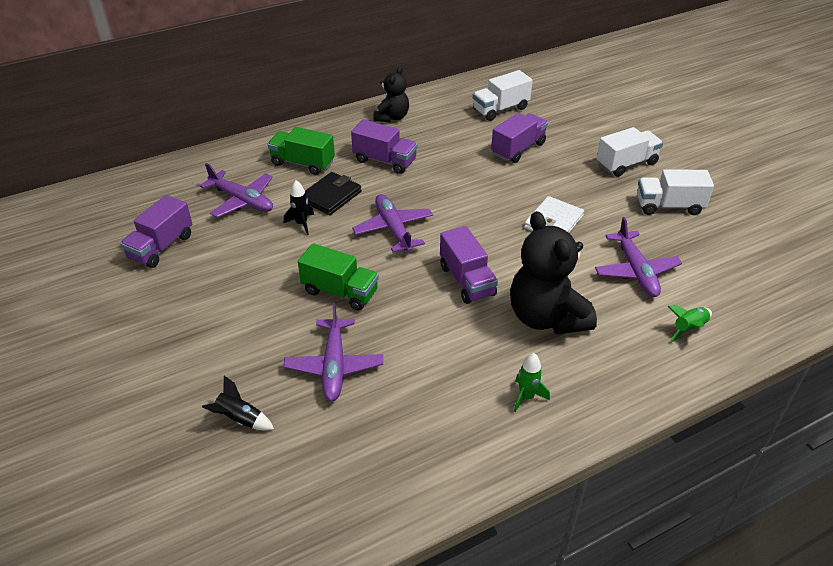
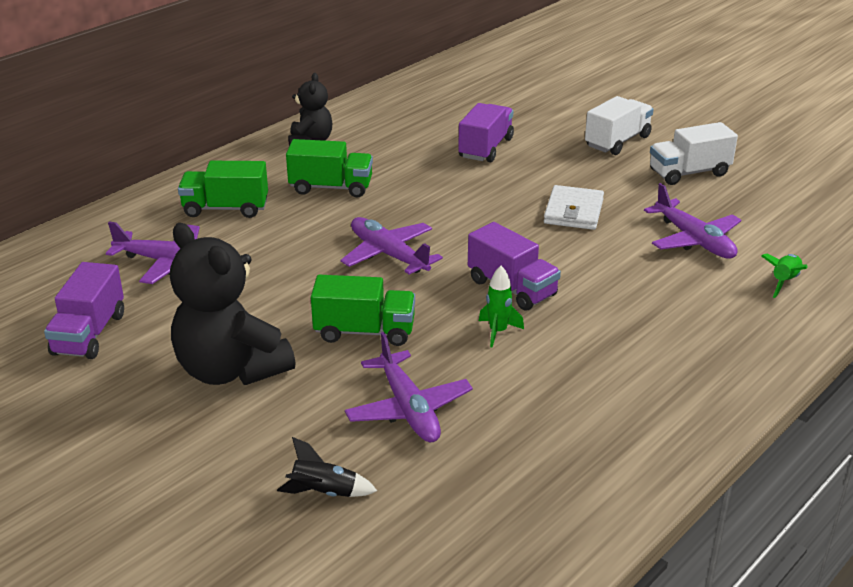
camera: 20 degrees left, 10 degrees down
black rocket [284,180,314,235] -> none
black wallet [305,172,362,215] -> none
purple truck [351,119,417,174] -> green truck [286,139,373,197]
white truck [473,70,533,121] -> none
black teddy bear [510,211,597,334] -> black teddy bear moved to [170,223,296,385]
green rocket [514,353,550,412] -> green rocket moved to [479,266,524,348]

